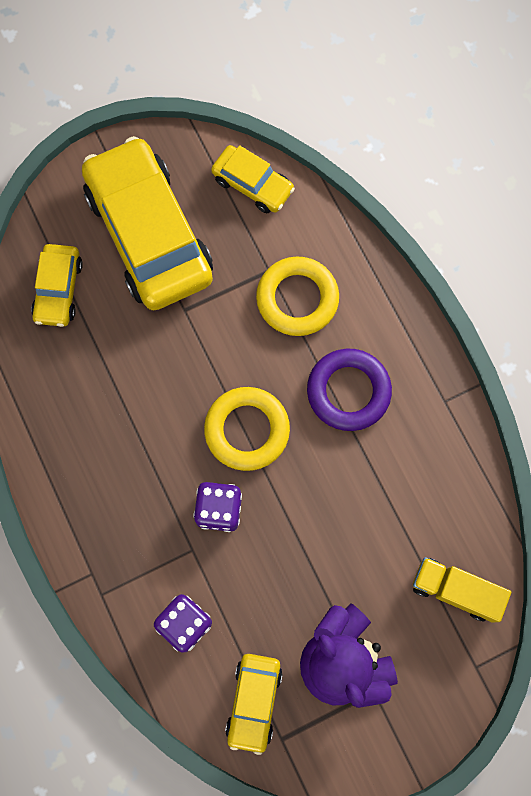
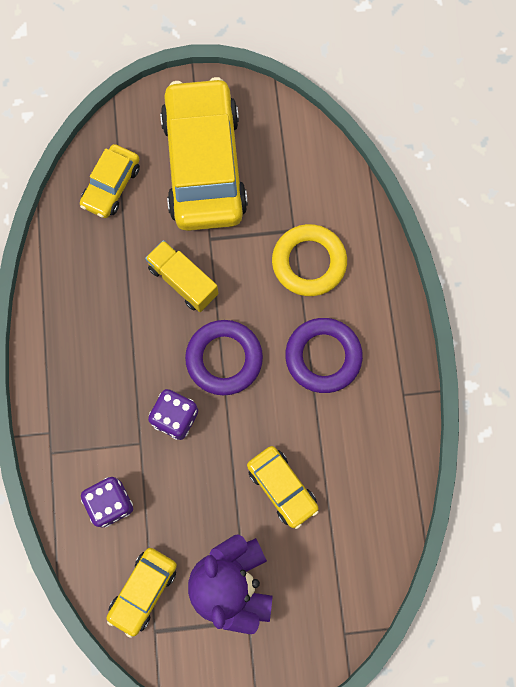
camera: 20 degrees right, 0 degrees up
yellow ring [204,387,290,471] -> purple ring [185,320,263,395]
yellow car [211,145,295,213] -> yellow car moved to [247,446,319,529]
yellow truck [413,557,511,623] -> yellow truck moved to [145,240,219,312]

